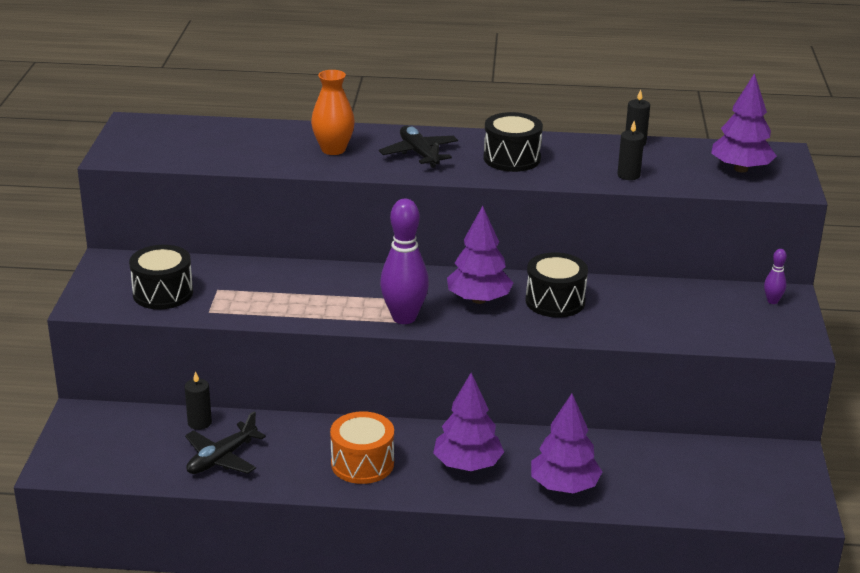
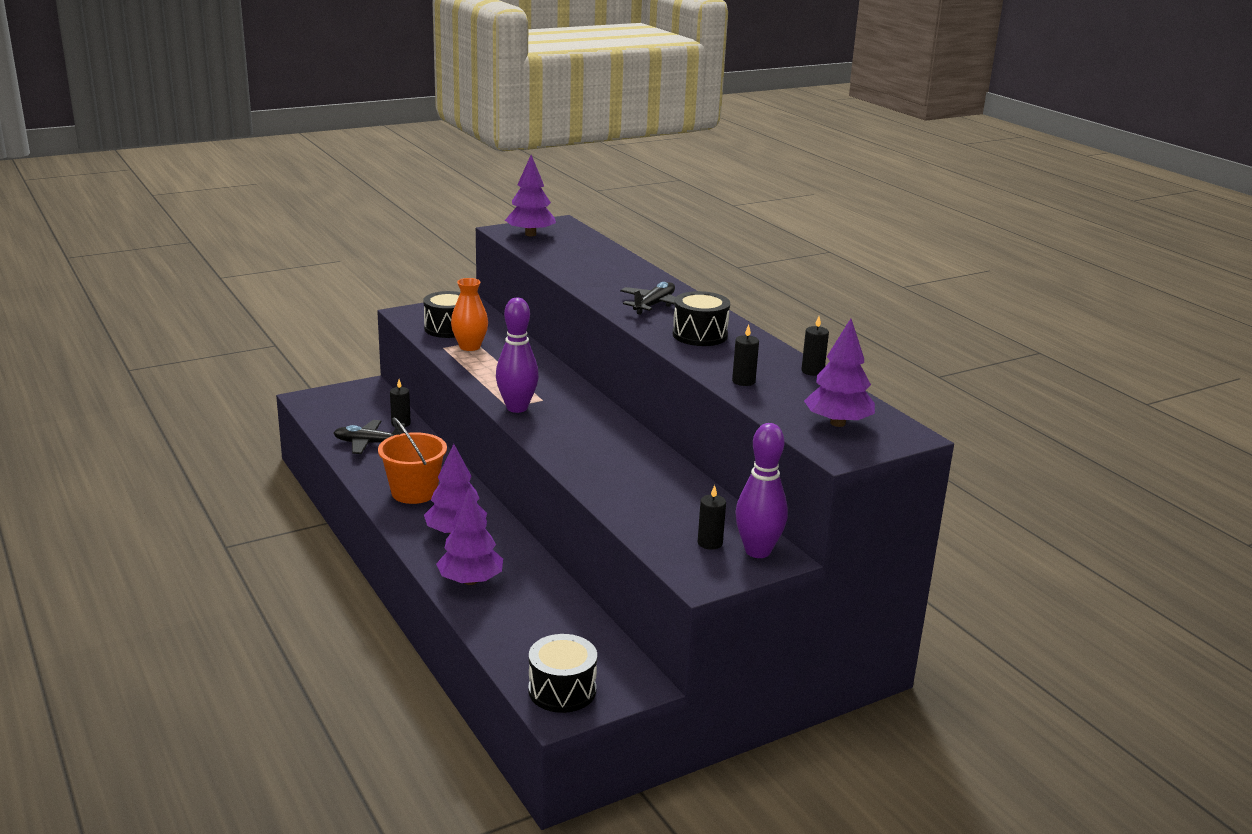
camera: 55 degrees right, 5 degrees down
orange vase [311,70,355,155] -> orange vase moved to [451,278,488,351]
orange drum [330,411,394,484] -> orange bucket [378,418,447,504]
purple tree [447,206,513,304] -> purple tree moved to [505,155,556,236]
black drum [525,252,588,318] -> black drum moved to [529,634,597,713]
purple bowling pin [764,249,787,304] -> purple bowling pin [735,423,788,558], size x2.17
none -> black candle [698,485,726,550]

